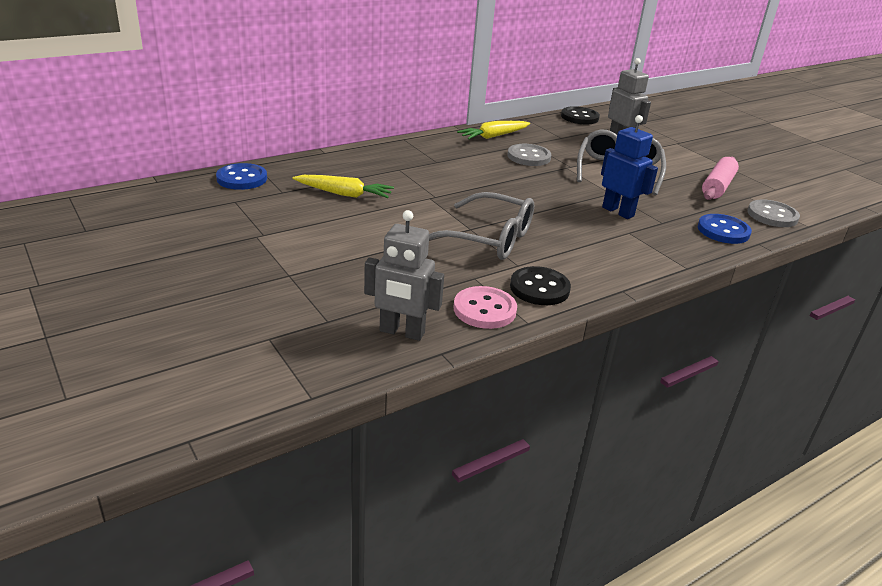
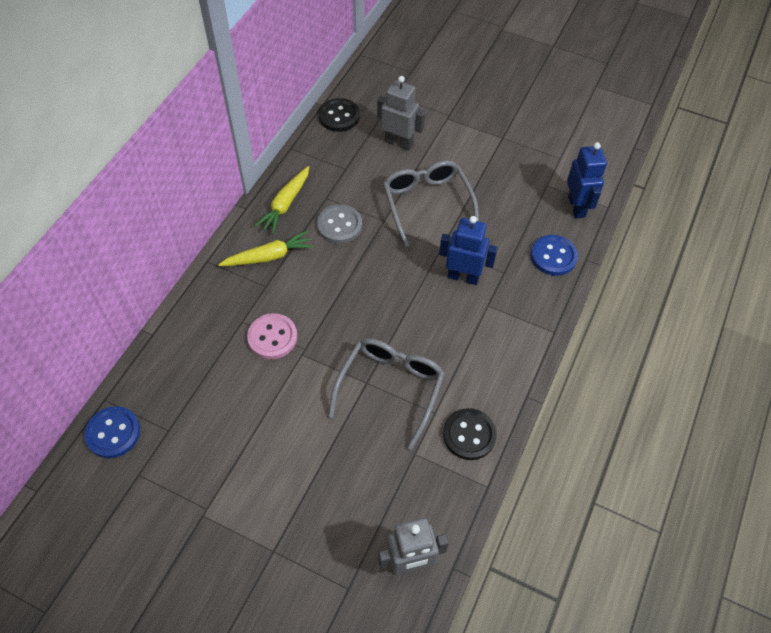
camera: 30 degrees left, 25 degrees up
yellow carrot [293,175,394,198] -> yellow carrot moved to [218,231,314,266]
grey glasses [429,192,534,260] -> grey glasses turned 60 degrees counterclockwise [328,338,445,450]
pink button [454,286,517,329] -> pink button moved to [247,313,297,359]
pink rolling pin [702,157,739,200] -> none
grey button [748,199,800,227] -> blue robot [567,142,607,218]

